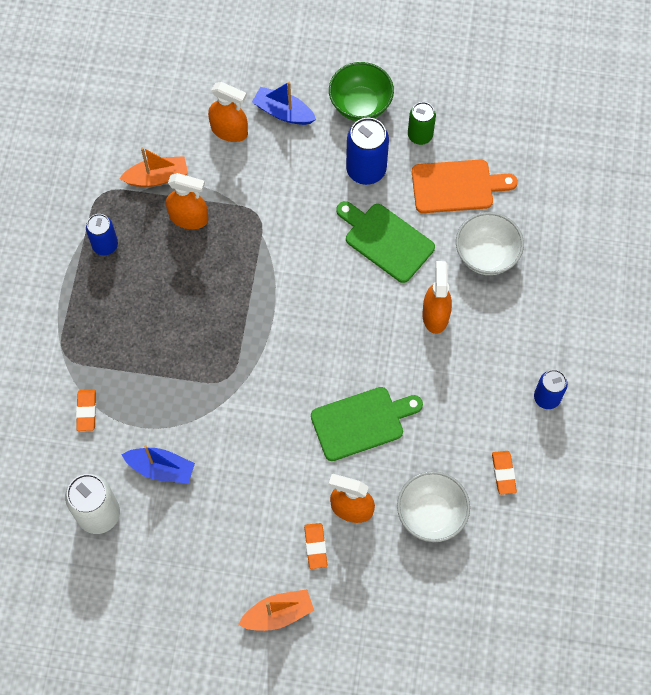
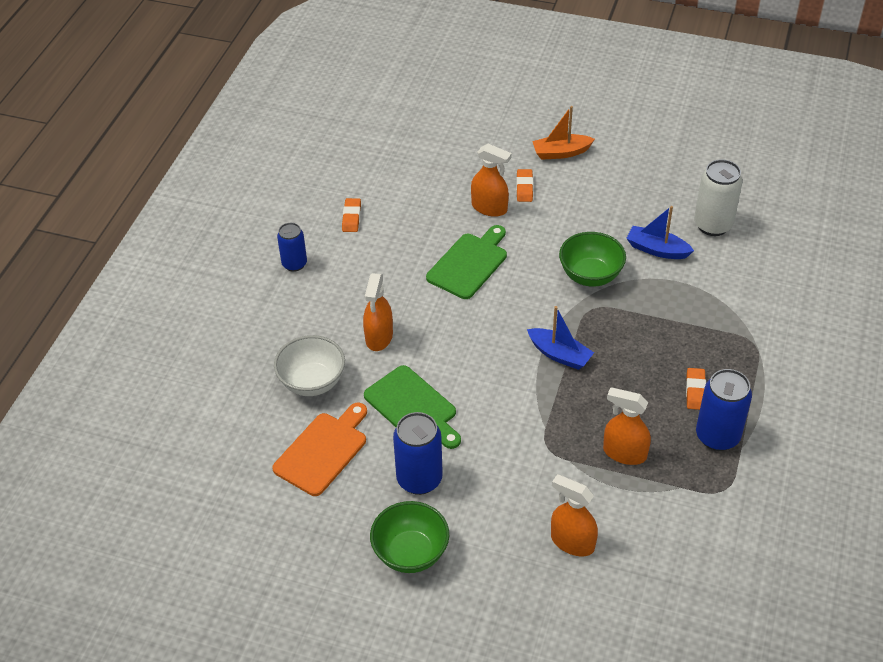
camera: 170 degrees left, 20 degrees down
orange eraser [76,390,96,431] -> orange eraser moved to [686,368,706,410]
blue can [86,214,118,255] -> blue can [696,369,752,451], size x1.56
orange boat [119,147,188,187] -> none
blue boat [252,82,316,125] -> blue boat moved to [527,306,594,370]
green cutting board [311,387,423,461] -> green cutting board turned 135 degrees clockwise [426,225,507,299]
white bowl [397,471,470,542] -> none
green can [408,102,436,145] -> none
orange cutting board [412,160,518,213] -> orange cutting board turned 120 degrees clockwise [272,403,367,496]
none -> green bowl [559,232,626,287]

